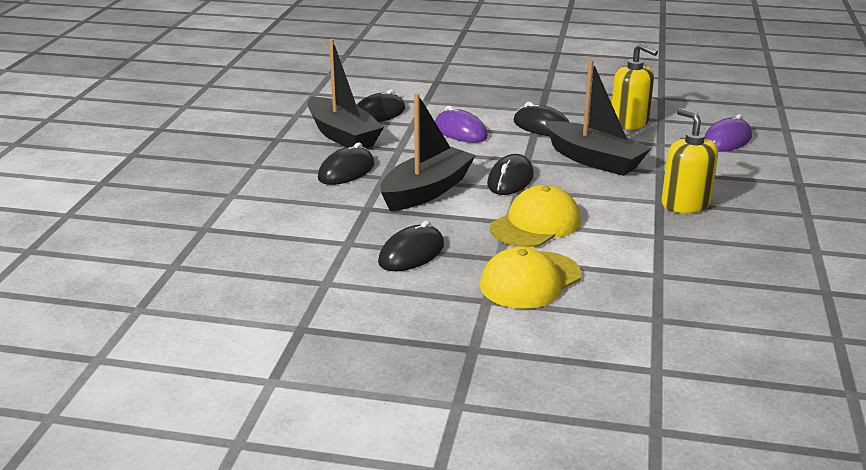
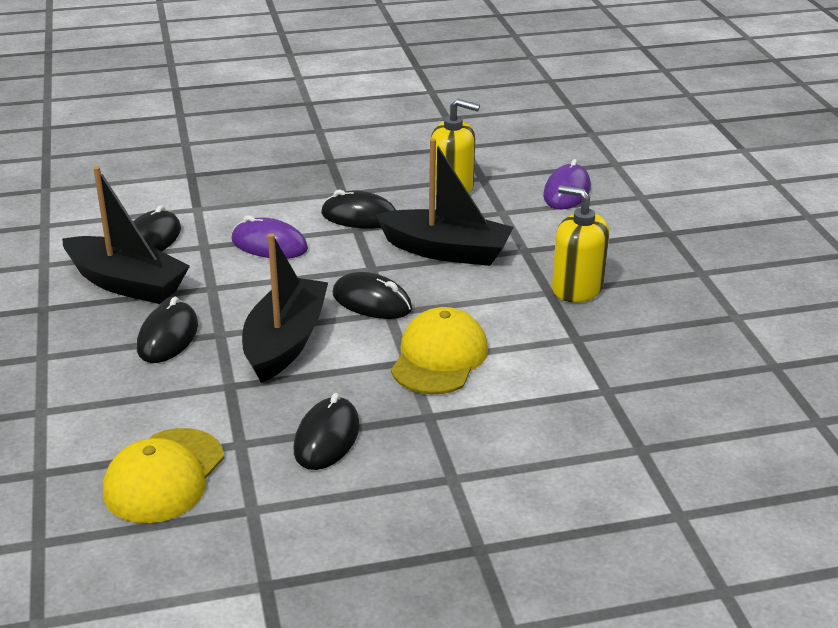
camera: 25 degrees left, 5 degrees up
yellow cap [480,247,582,309] -> yellow cap moved to [103,428,224,523]
black mouse [487,154,534,195] -> black mouse turned 60 degrees counterclockwise [333,272,412,319]

